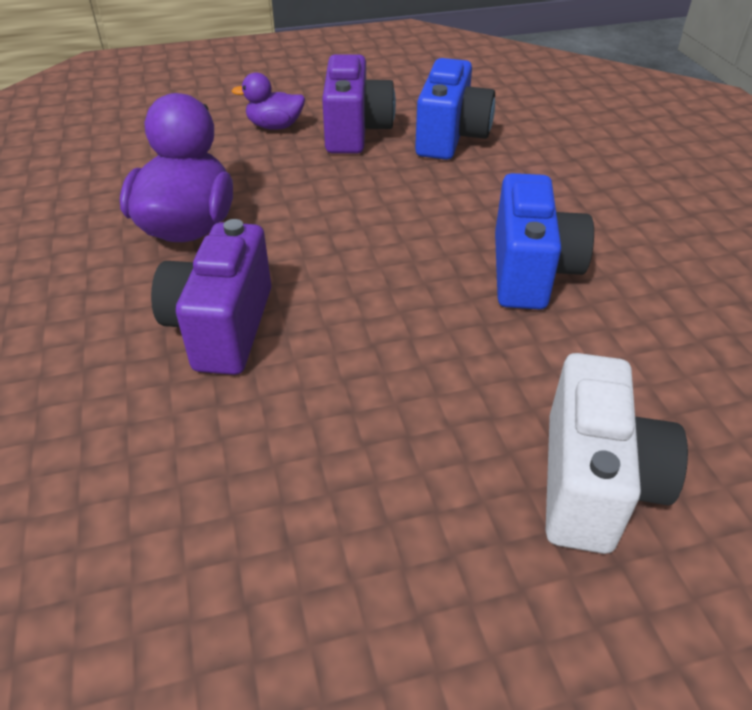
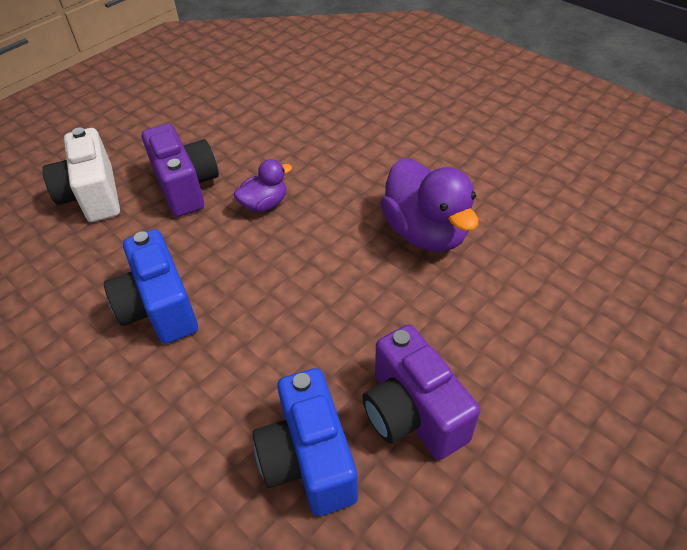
camera: 150 degrees right, 5 degrees up
purple camera [151,219,271,375] -> purple camera moved to [142,123,219,217]
purple duck [232,72,305,130] -> purple duck moved to [234,159,292,212]

